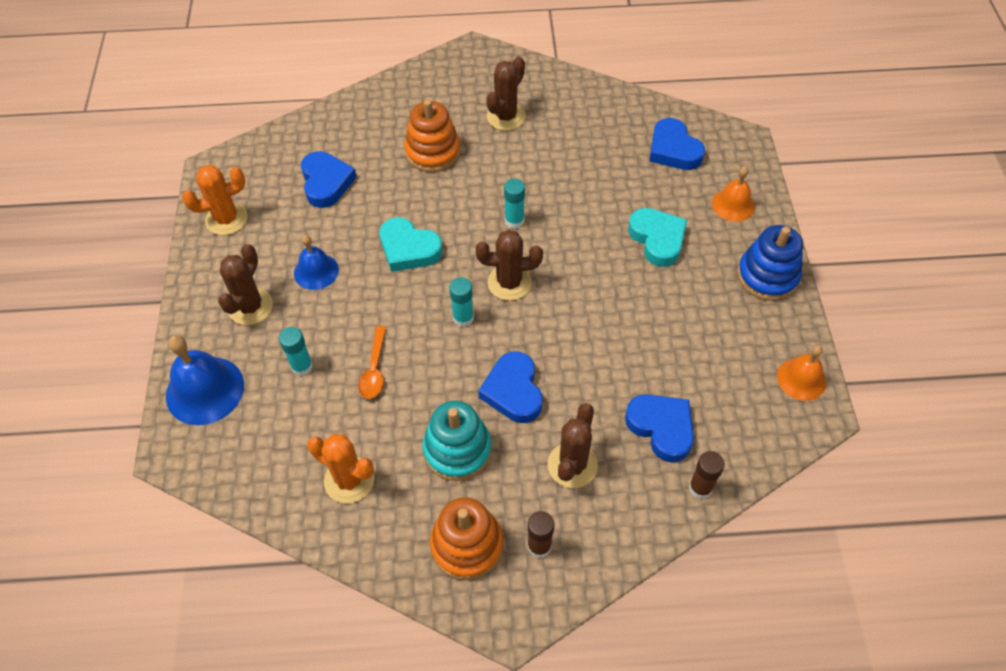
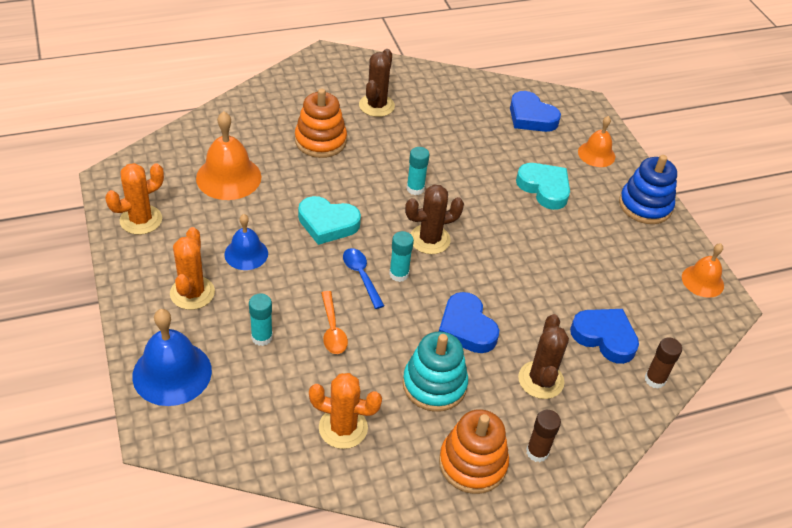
camera: 20 degrees left, 10 degrees down
brown cactus [218,244,273,325] -> orange cactus [170,227,215,310]
blue heart [301,151,356,208] -> orange bell [196,111,261,200]
none -> blue spoon [343,248,384,309]

